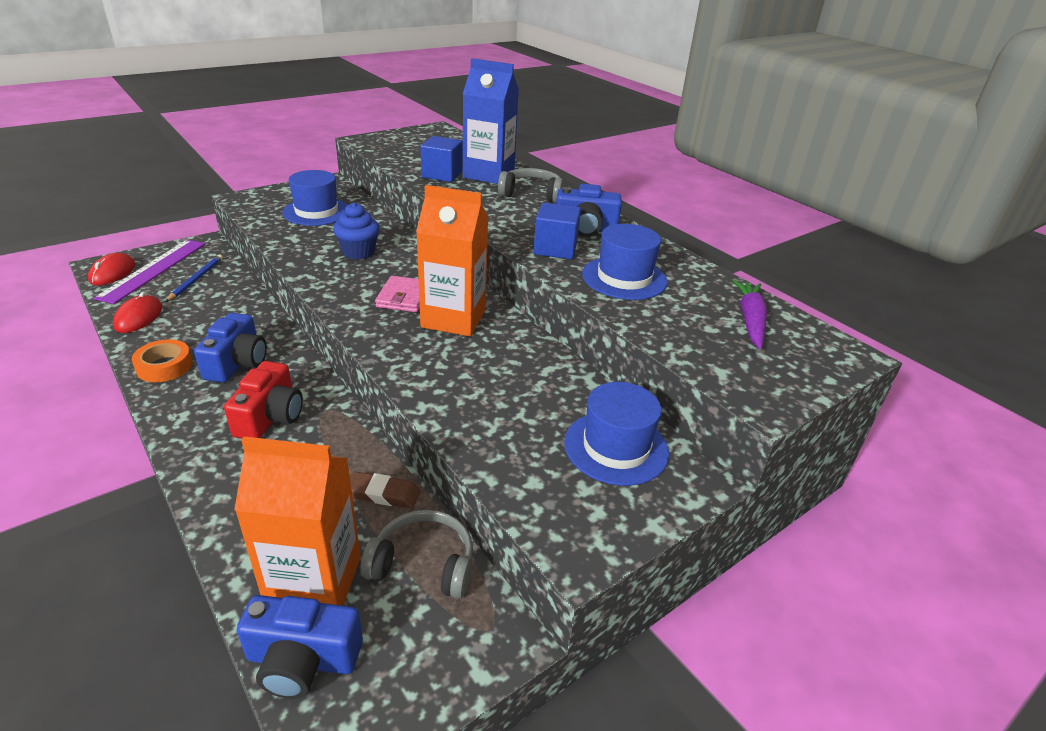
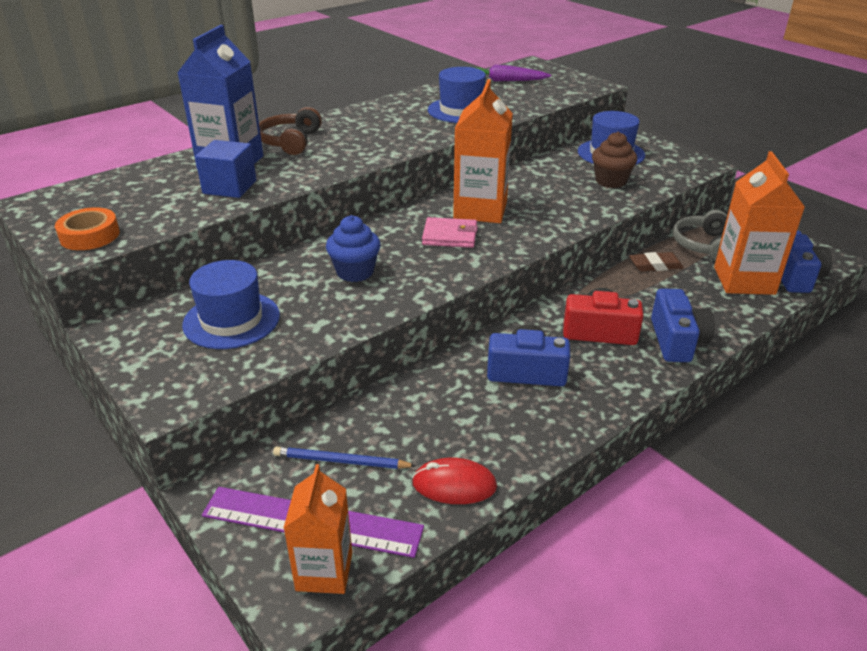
camera: 90 degrees left, 0 degrees up
red mouse [88,253,135,285] -> orange carton [284,464,352,594]
orange tape [132,339,193,382] -> orange tape moved to [55,207,120,250]
brown eraser [350,471,420,509] -> brown eraser turned 75 degrees clockwise [629,252,684,271]
grey headphones [498,168,563,203] -> brown headphones [259,107,322,155]
blue cube [534,203,581,259] -> none
blue camera [556,184,622,237] -> blue camera moved to [651,288,715,362]
none -> brown cupcake [592,132,637,188]

